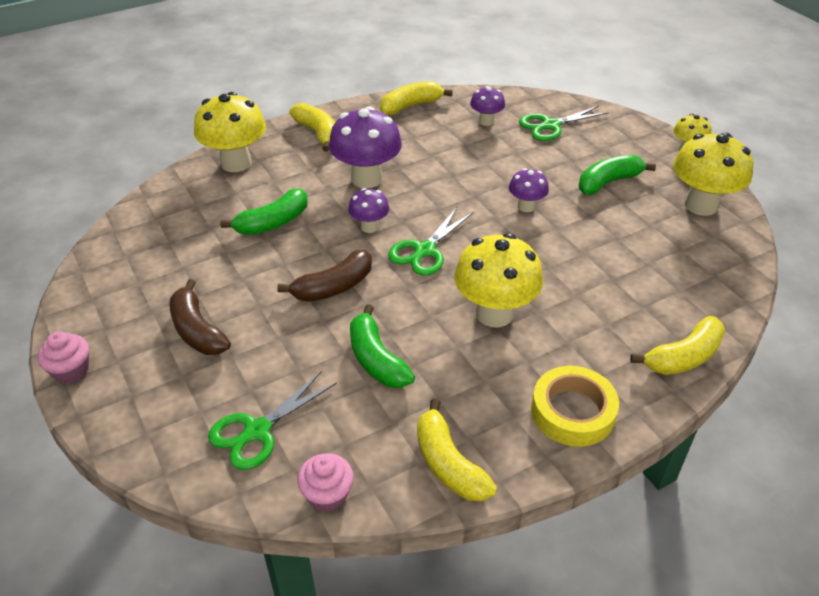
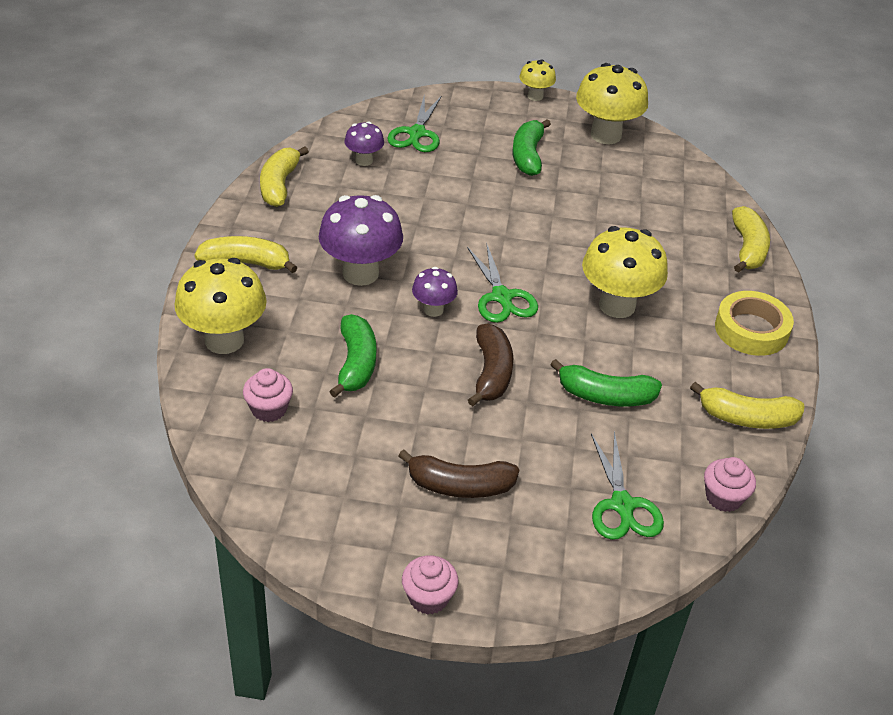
camera: 55 degrees left, 0 degrees up
purple mushroom [509,168,549,212] -> none
none -> pink cupcake [243,368,293,422]

